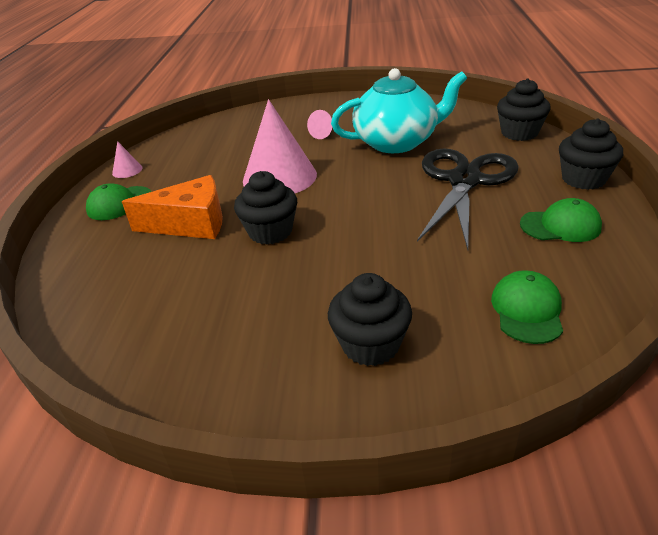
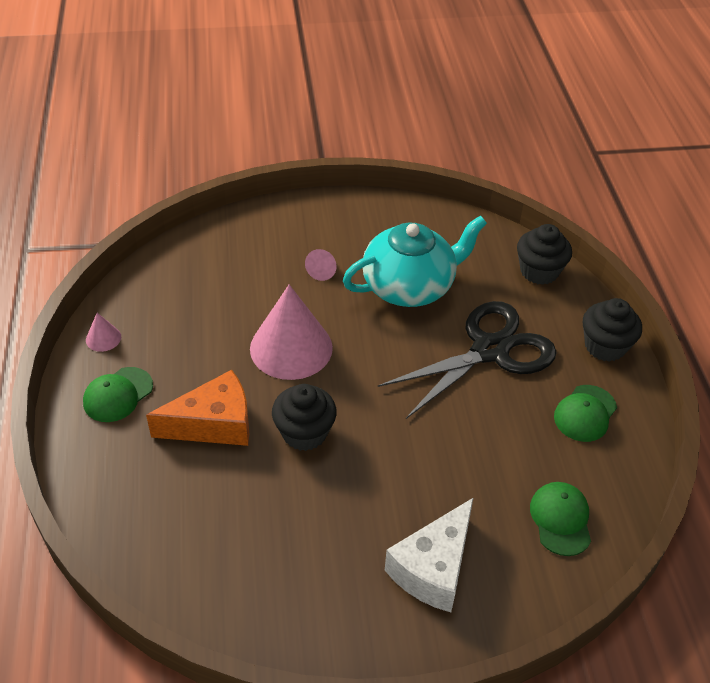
camera: 15 degrees left, 10 degrees up
black cupcake [328,273,412,366] -> white cheese [385,497,474,612]
black scissors [417,148,518,250] -> black scissors turned 45 degrees clockwise [378,301,557,419]
green cap [520,198,602,242] -> green cap turned 135 degrees clockwise [554,385,617,442]

